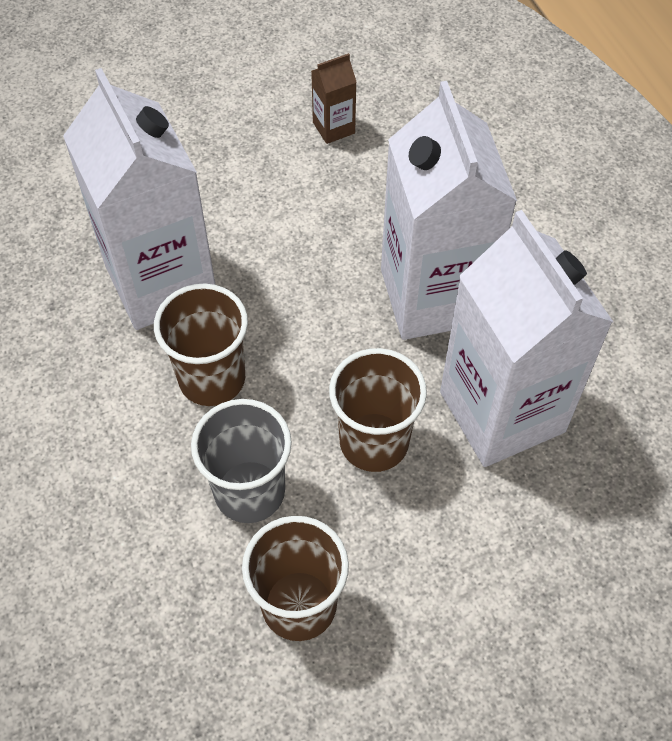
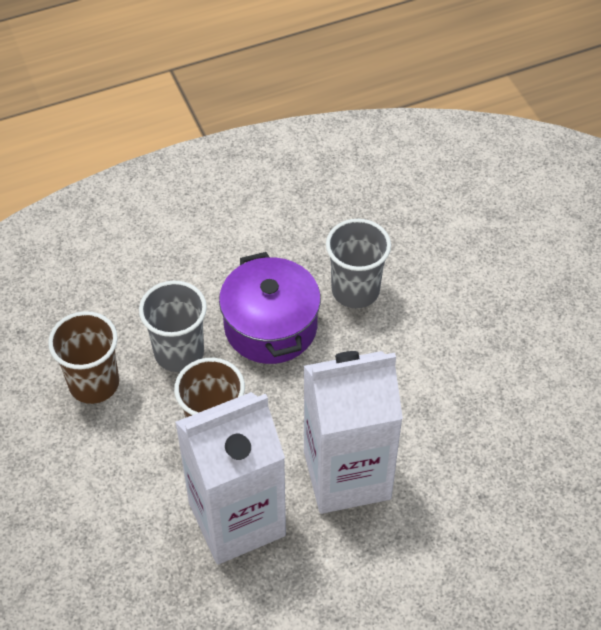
camera: 90 degrees right, 5 degrees down
white carton [63,68,215,330] -> grey cup [326,219,391,308]
brown cup [154,284,248,406] -> purple pot [219,252,321,364]
brown carton [311,53,356,144] -> none

